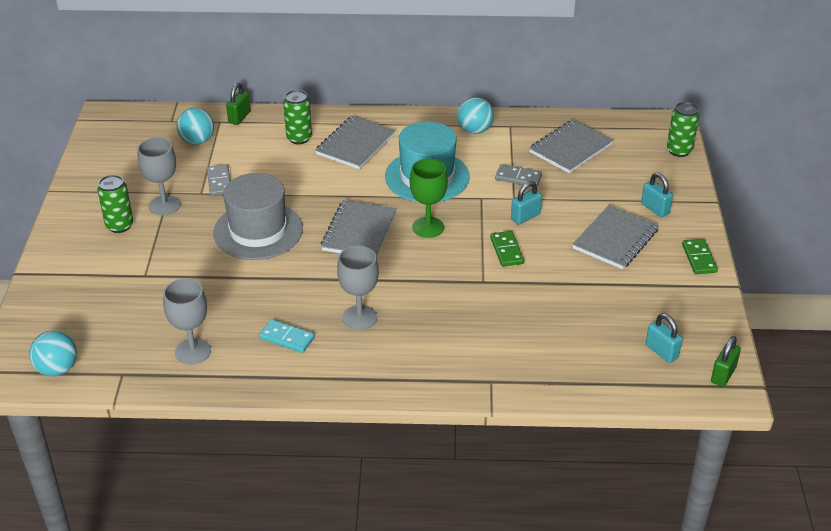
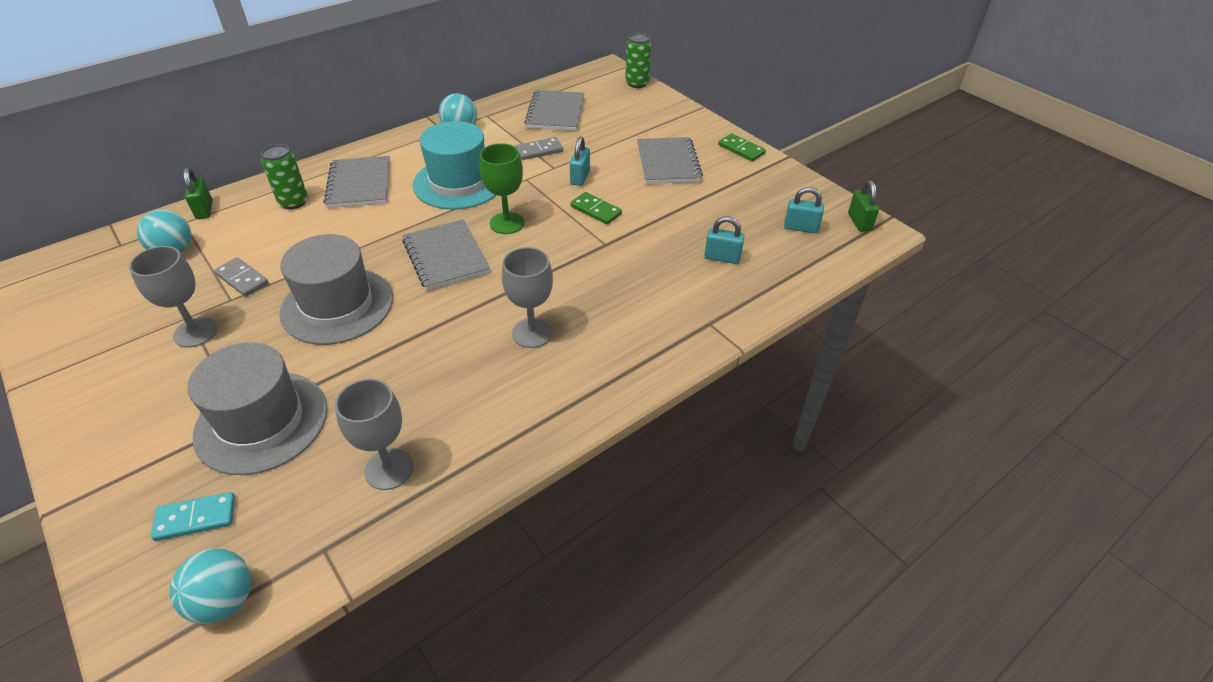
camera: 40 degrees left, 5 degrees up
green can [98,175,133,233] -> none
turquoise domino [259,319,315,353] -> turquoise domino moved to [151,492,235,541]
turquoise padlock [641,173,673,218] -> turquoise padlock moved to [704,217,745,264]
none -> grey hat [188,342,327,475]

